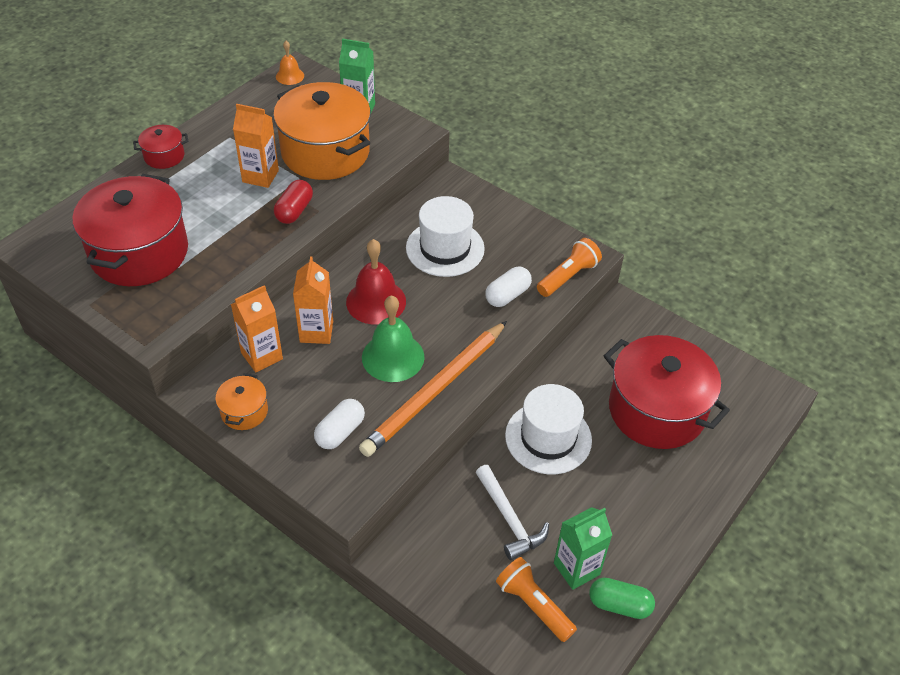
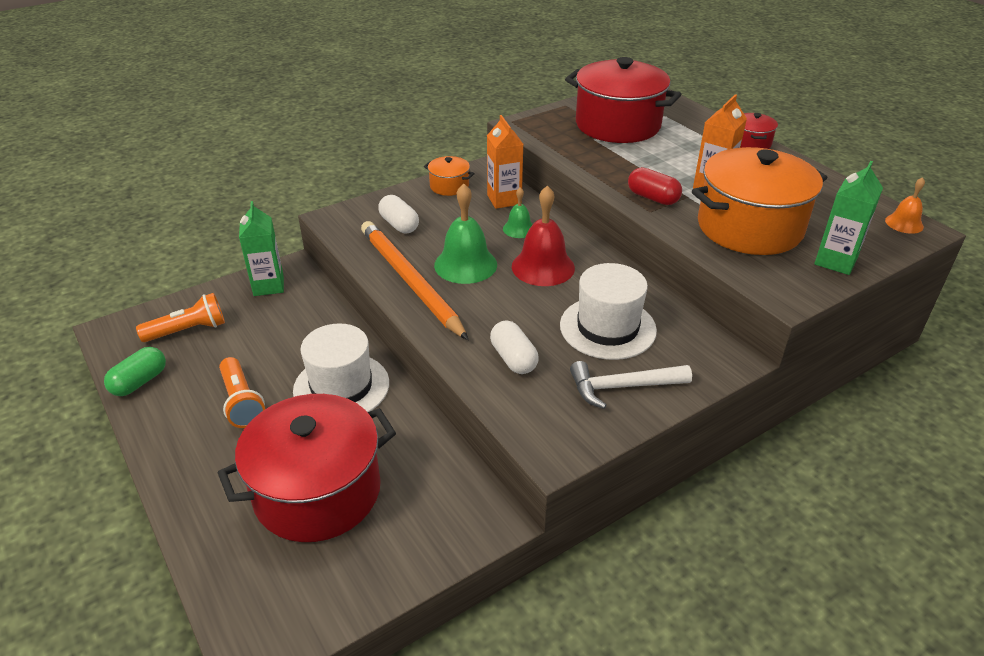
camera: 110 degrees right, 10 degrees down
orange carton [293,256,333,344] -> green bell [503,187,533,238]
white hammer [476,465,549,560] -> white hammer moved to [570,361,692,409]
orange flashlight [537,238,602,297] -> orange flashlight moved to [219,357,265,428]
green carton [554,507,612,590] -> green carton moved to [239,201,284,296]

